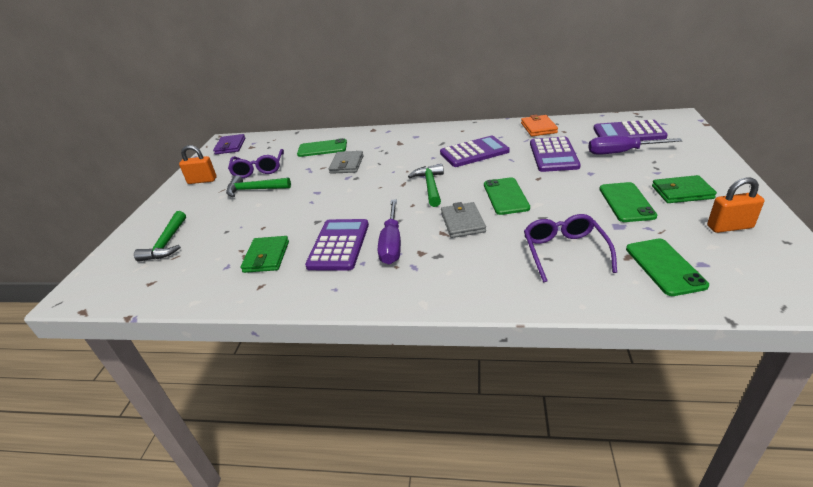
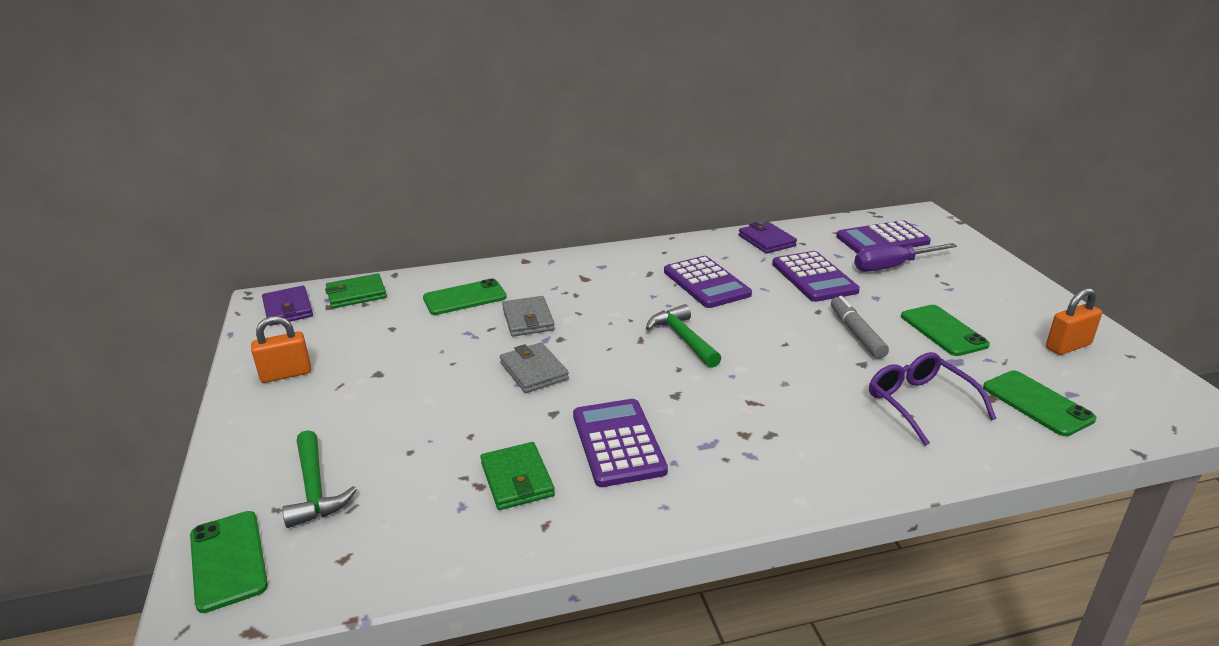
camera: 25 degrees left, 5 degrees down
green hammer [226,175,291,197] -> none
purple glasses [228,149,284,178] -> none
purple screwdriver [378,199,401,264] -> none
purple calculator [440,136,510,167] -> purple calculator turned 105 degrees clockwise [664,256,752,308]
grey wallet [441,202,486,238] -> grey wallet moved to [500,342,569,393]
green phone [484,177,530,215] -> green phone moved to [190,511,268,613]
orange wallet [521,114,558,137] -> purple wallet [739,222,797,254]
green wallet [652,175,717,203] -> green wallet moved to [325,273,387,308]
none -> grey marker [831,296,889,359]

